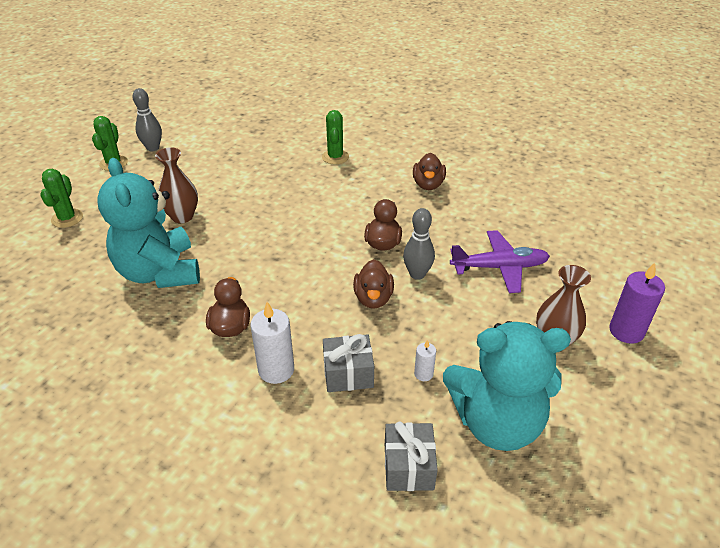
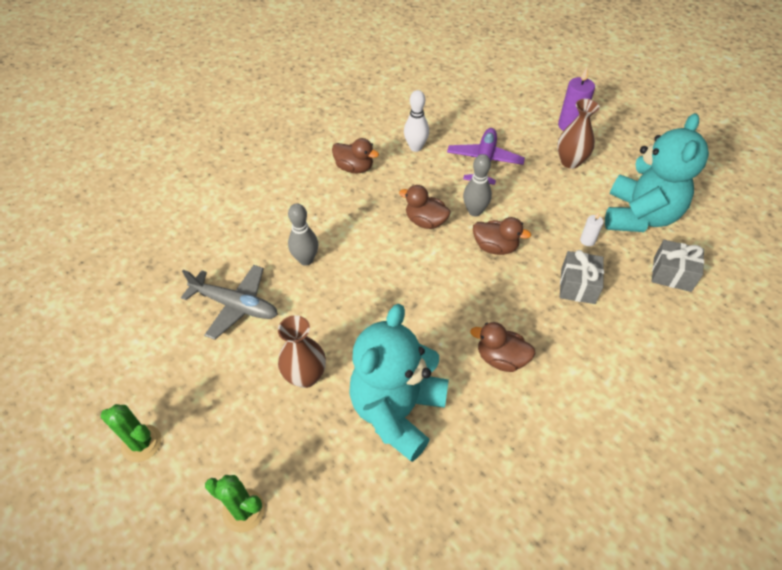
camera: 70 degrees left, 10 degrees up
turquoise teddy bear [97,158,200,288] -> turquoise teddy bear turned 120 degrees clockwise [349,304,449,462]
grey bowling pin [132,88,162,151] -> grey bowling pin moved to [288,203,318,266]
white candle [250,302,294,384] -> none
green cactus [322,110,349,165] -> none
none -> grey plane [181,265,278,340]
none -> white bowling pin [404,90,429,152]

